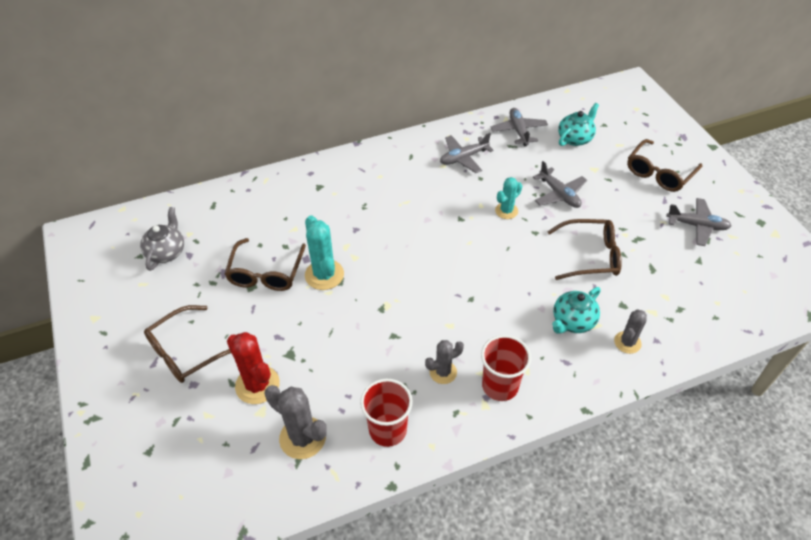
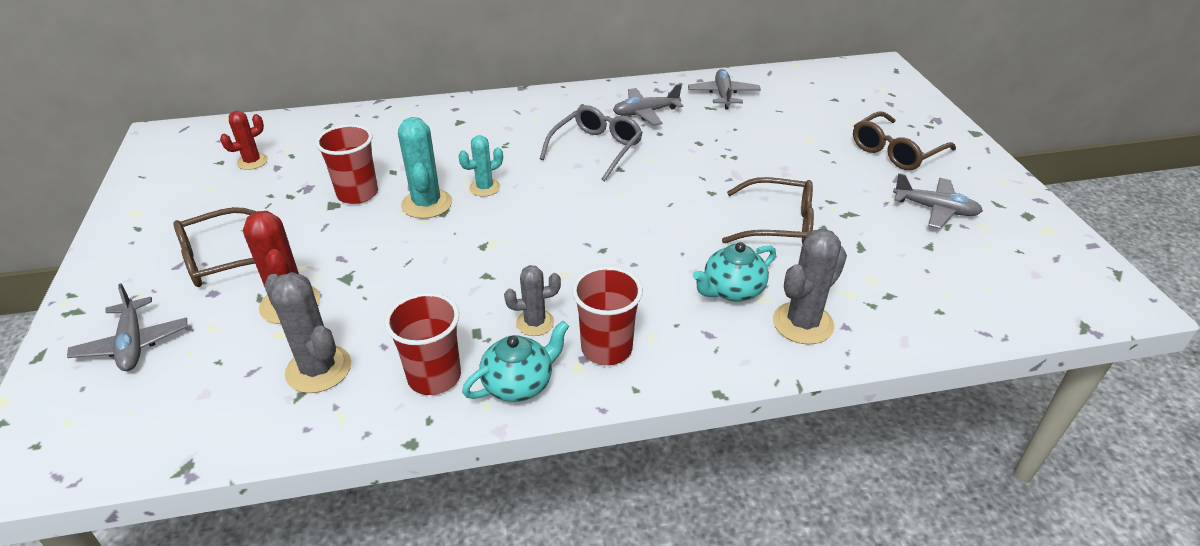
camera: 10 degrees right, 10 degrees down
grey teapot [140,207,184,271] -> red cactus [220,111,268,170]
brown glasses [225,238,306,291] -> red cup [316,124,378,204]
turquoise cactus [495,177,522,219] -> turquoise cactus moved to [458,135,503,197]
grey plane [533,161,587,208] -> grey plane moved to [67,283,187,371]
turquoise teapot [558,103,599,146] -> turquoise teapot moved to [462,321,569,402]
grey cactus [614,310,647,354] -> grey cactus [773,229,847,344], size x1.59
none -> grey glasses [540,105,643,181]

